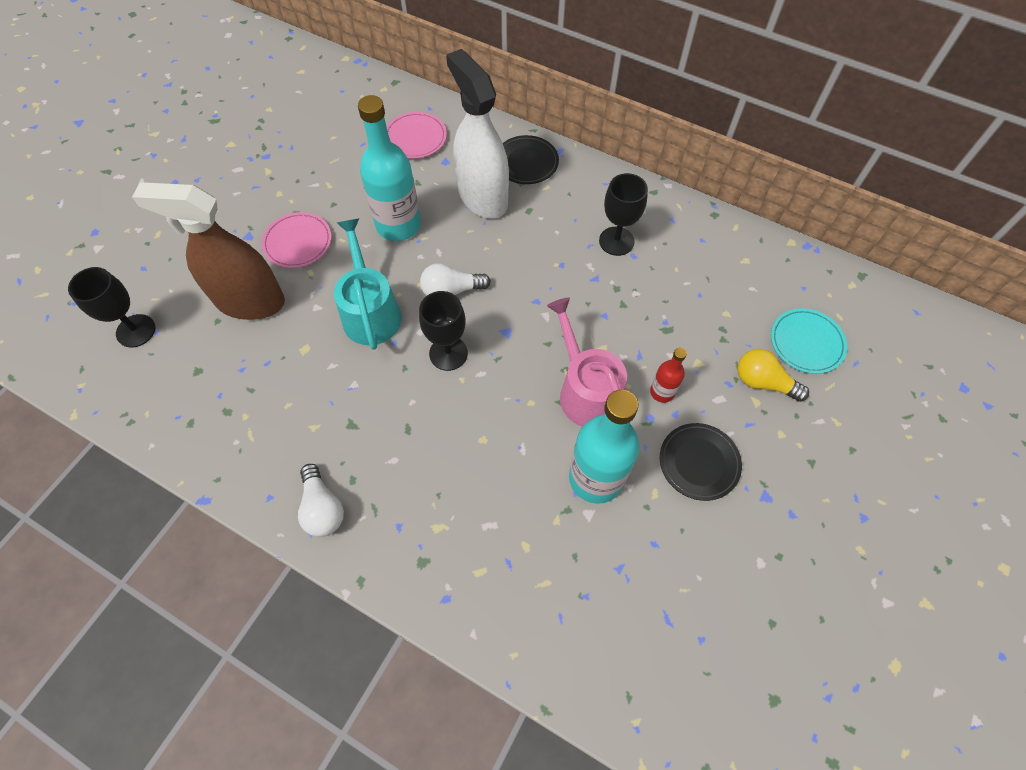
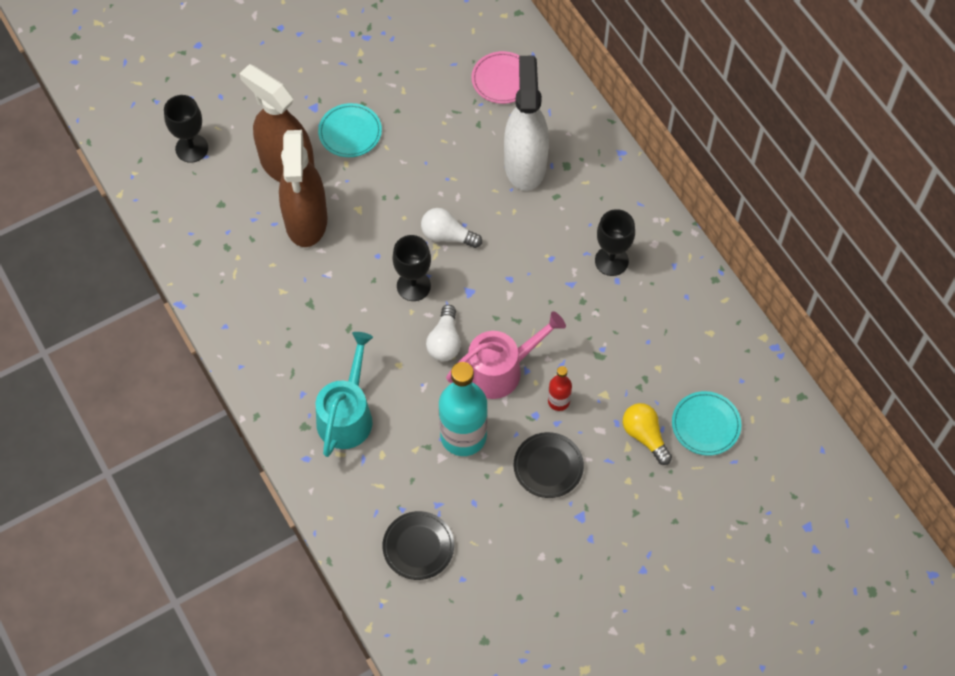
camera: 30 degrees right, 0 degrees up
pink plate [262,212,331,268] -> turquoise plate [318,103,382,157]
white light bulb [298,464,344,537] -> white light bulb moved to [426,305,461,361]
turquoise watering can [334,219,402,350] -> turquoise watering can moved to [316,332,373,457]
turquoise bottle [358,95,421,241] -> none
black plate [503,135,559,184] -> black plate moved to [382,511,454,580]
pink watering can [547,298,627,426] -> pink watering can turned 60 degrees clockwise [446,311,566,399]
none -> brown spray bottle [279,130,328,247]

